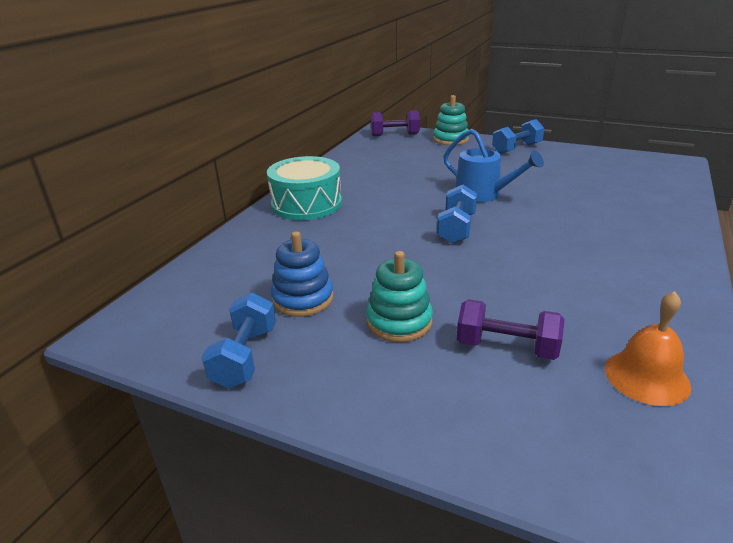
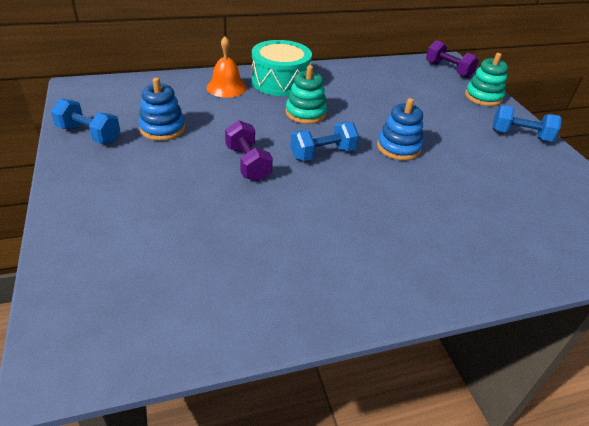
camera: 45 degrees right, 10 degrees up
blue dumbbell [202,292,276,389] -> blue dumbbell turned 60 degrees clockwise [51,99,120,143]
turquoise stacking toy [366,251,433,342] -> turquoise stacking toy moved to [285,65,327,124]
blue watering can [443,129,544,202] -> blue stacking toy [377,98,423,160]
purple dumbbell [457,299,565,360] -> purple dumbbell moved to [225,120,273,181]
orange bell [605,291,691,406] -> orange bell moved to [206,36,247,98]

